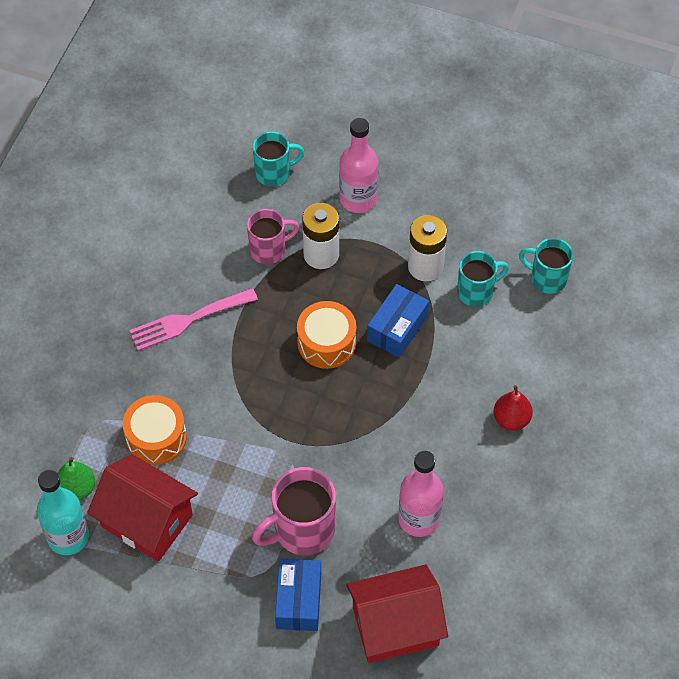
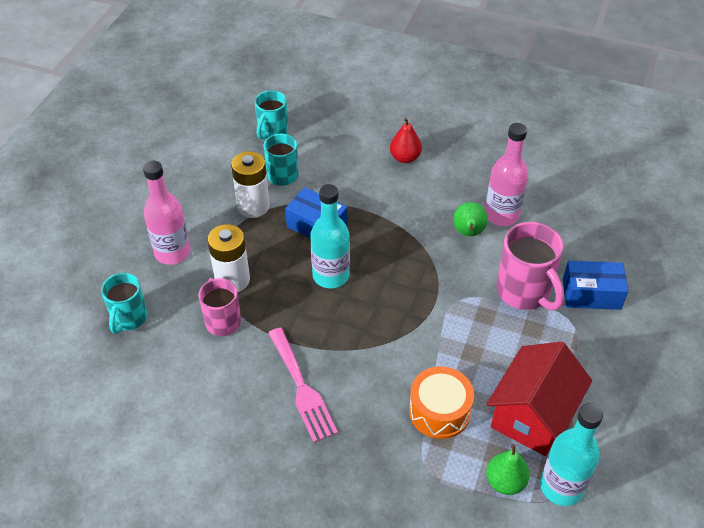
camera: 90 degrees left, 10 degrees down
turquoise mug [253,131,304,187] -> turquoise mug turned 150 degrees counterclockwise [101,273,147,334]
orange drum [297,301,356,369] -> turquoise bottle [310,184,350,289]
red house [346,565,448,663] -> none
none -> green pear [453,202,488,237]

